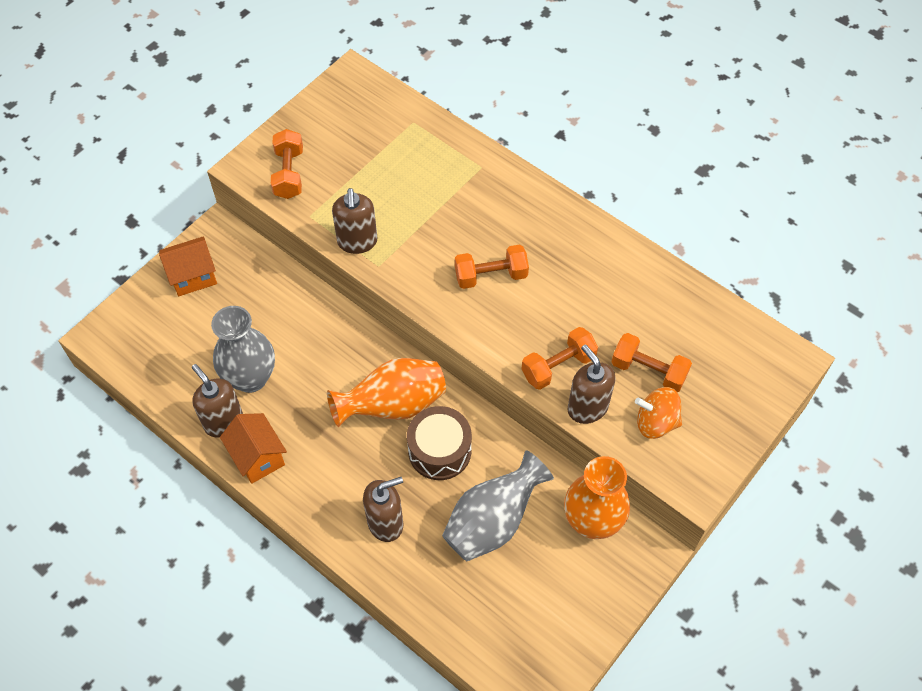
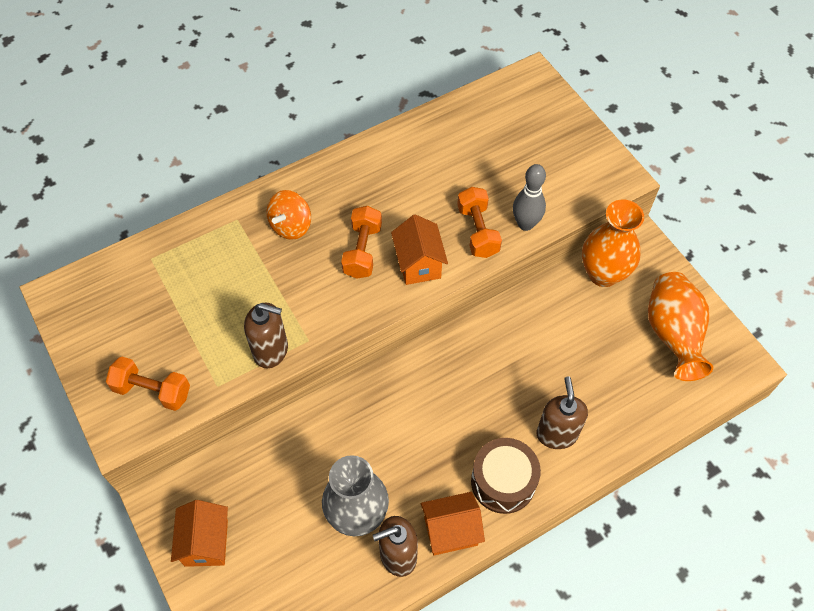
camera: 70 degrees left, 0 degrees up
orange vase [327,358,446,427] -> orange vase moved to [648,272,713,381]
brown drum [407,406,472,480] -> brown drum moved to [471,438,541,514]
grey vase [442,450,554,561] -> none
brown soap dispenser [568,344,615,424] -> grey bowling pin [513,164,546,231]
orange dumbbell [611,333,692,392] -> none
orange spinning top [635,387,682,439] -> orange spinning top moved to [267,190,311,240]
none -> orange house [391,214,448,285]

